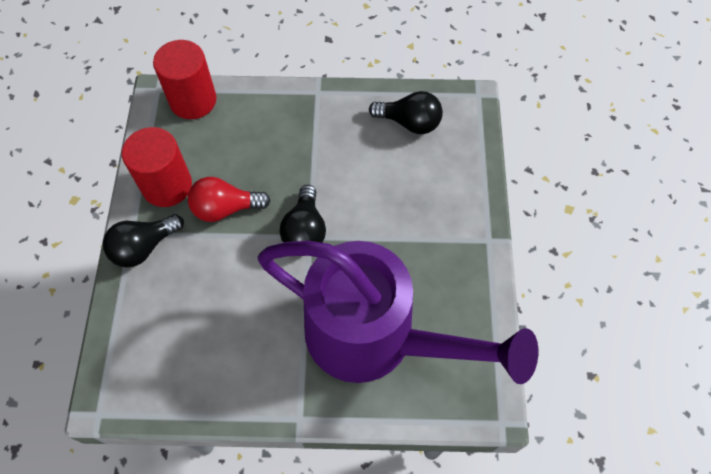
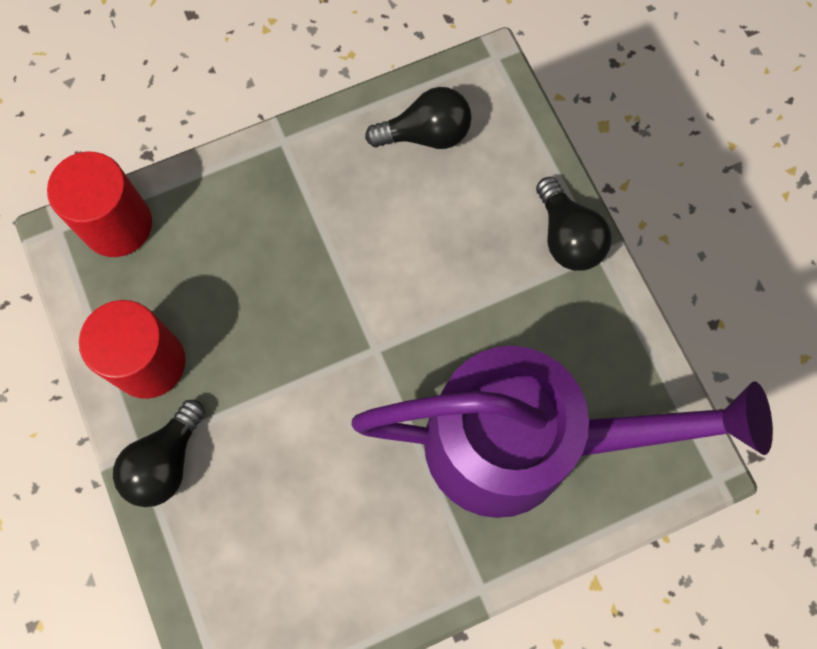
camera: 25 degrees left, 10 degrees up
red light bulb [188,177,271,222] -> none
black light bulb [280,185,326,243] -> black light bulb moved to [536,177,612,271]

